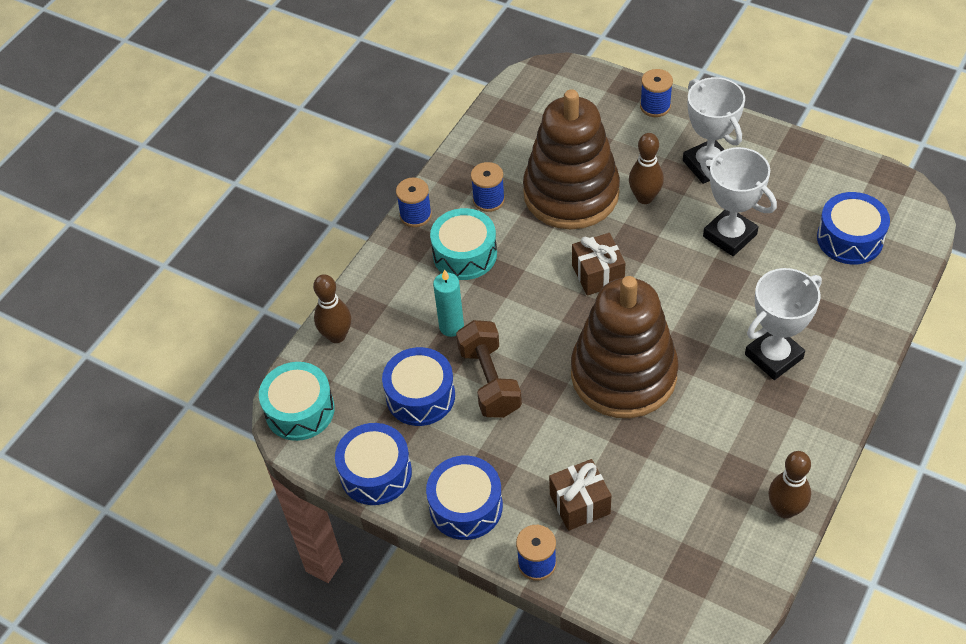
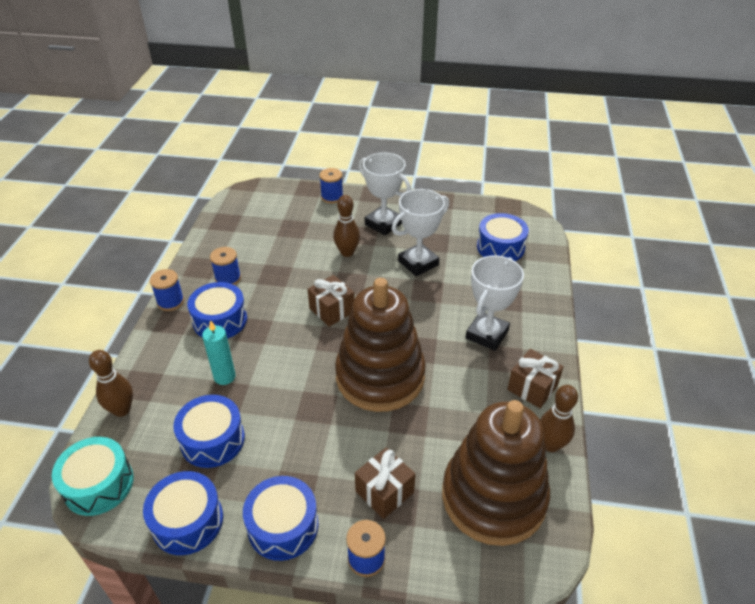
camera: 25 degrees left, 10 degrees down
turquoise drum [430,208,497,280] -> blue drum [187,282,247,339]
brown dumbbell [456,320,522,418] -> none
brown stacking toy [523,89,620,229] -> brown stacking toy moved to [442,400,550,546]
white trophy [700,147,777,256] -> white trophy turned 60 degrees counterclockwise [392,189,449,276]
none -> brown gift [507,349,564,408]

